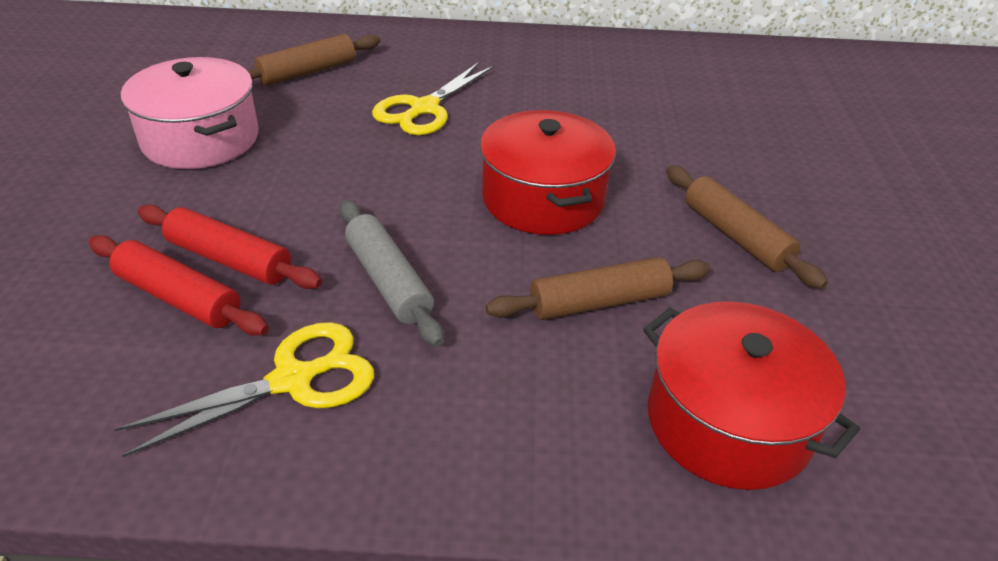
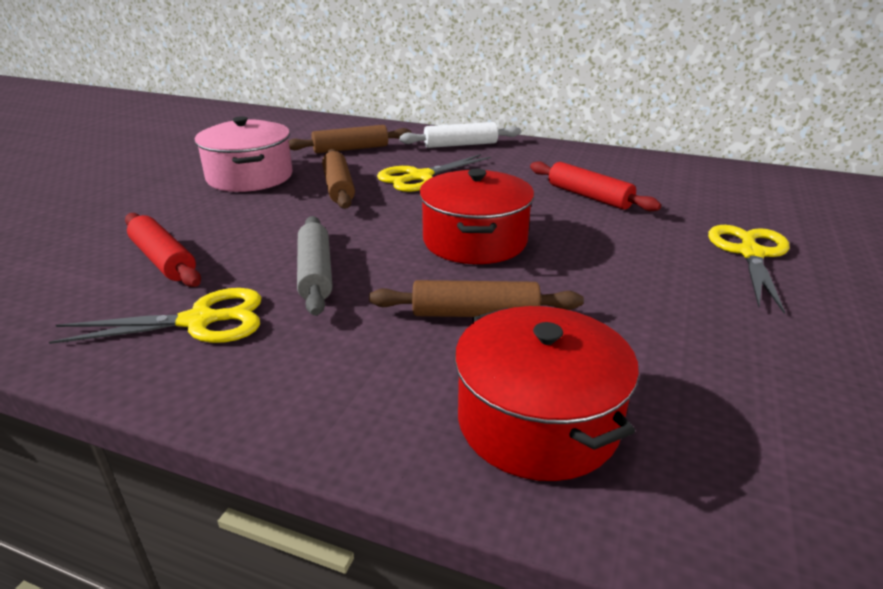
camera: 20 degrees right, 10 degrees down
red rolling pin [138,204,322,289] -> red rolling pin moved to [530,161,661,211]
brown rolling pin [666,165,828,289] -> brown rolling pin moved to [322,149,355,209]
none -> white rolling pin [399,122,521,148]
none -> yellow scissors [708,225,790,314]

